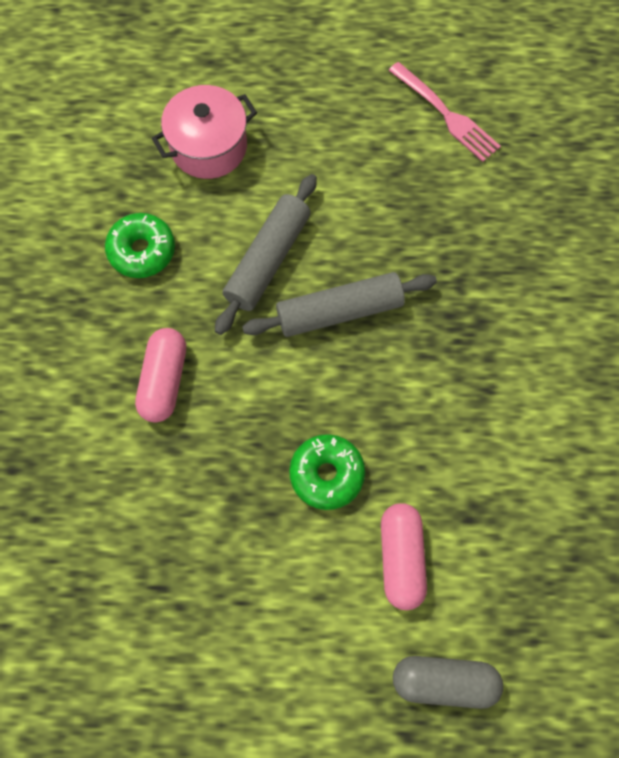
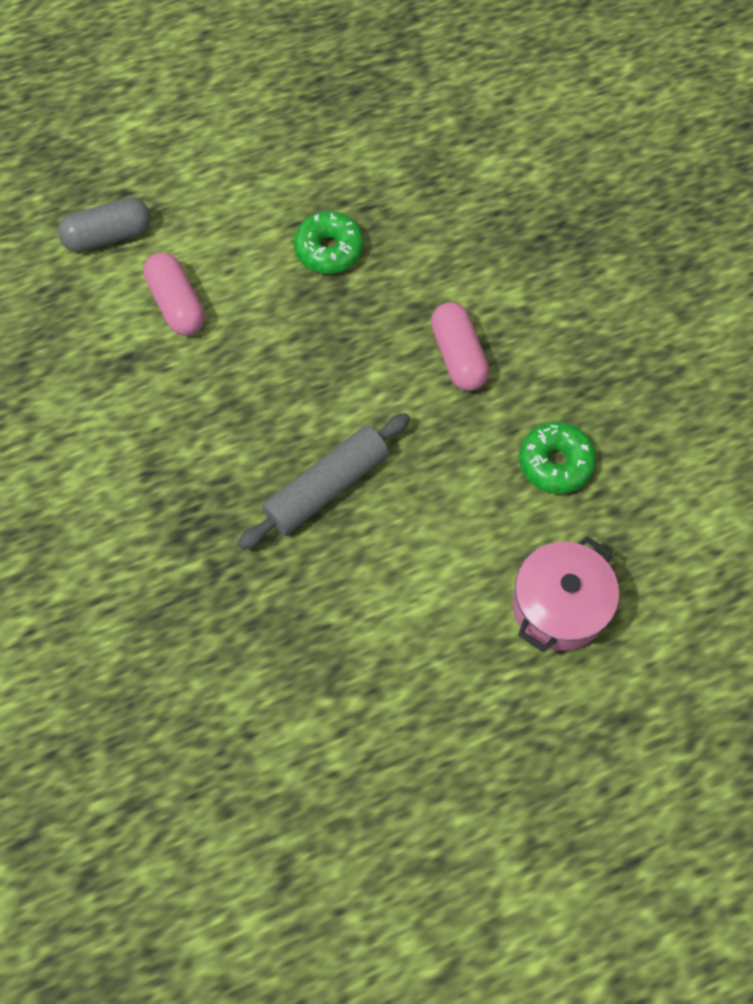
camera: 155 degrees right, 5 degrees down
grey rolling pin [215,174,317,335] -> none
green donut [289,434,365,510] -> green donut moved to [294,211,364,274]
pink fork [388,62,501,162] -> none

